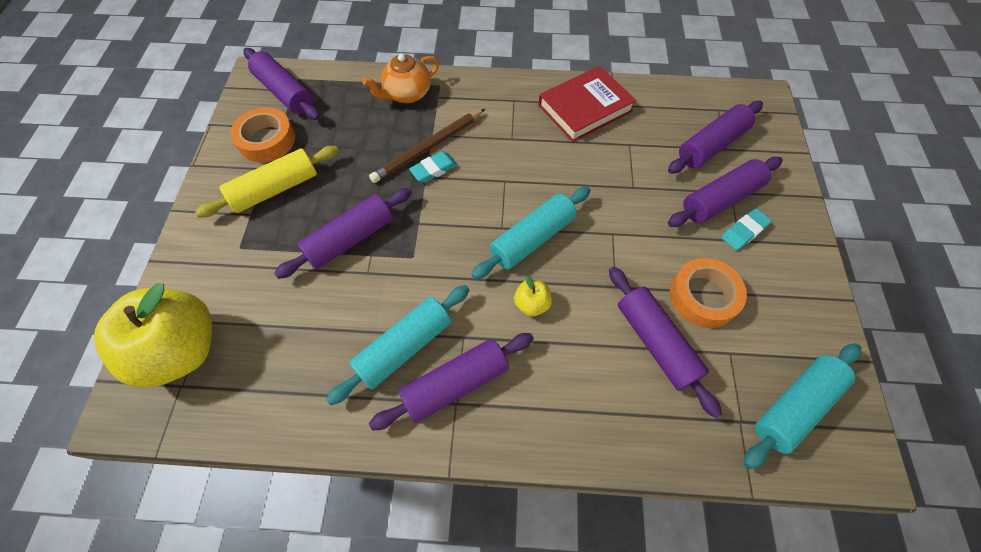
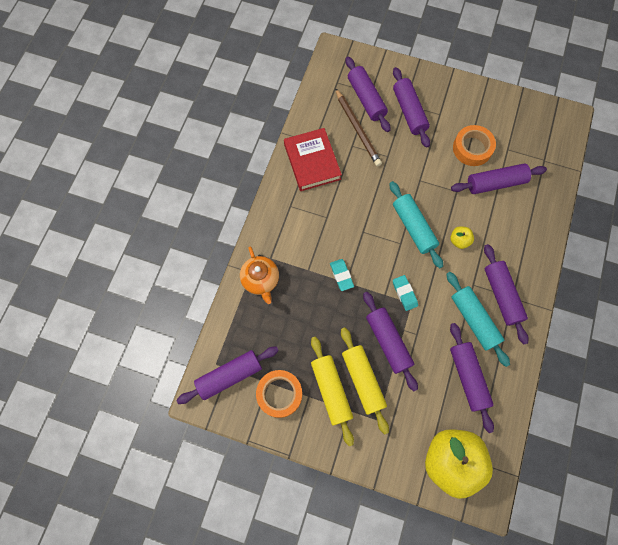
camera: 75 degrees left, 10 degrees up
brown pencil [369,109,485,183] -> brown pencil moved to [335,88,382,166]
turquoise eraser [721,208,772,251] -> turquoise eraser moved to [393,275,418,311]
turquoise rolling pin [744,343,861,469] -> none
none -> yellow rolling pin [341,327,389,435]
none -> purple rolling pin [450,323,494,433]

